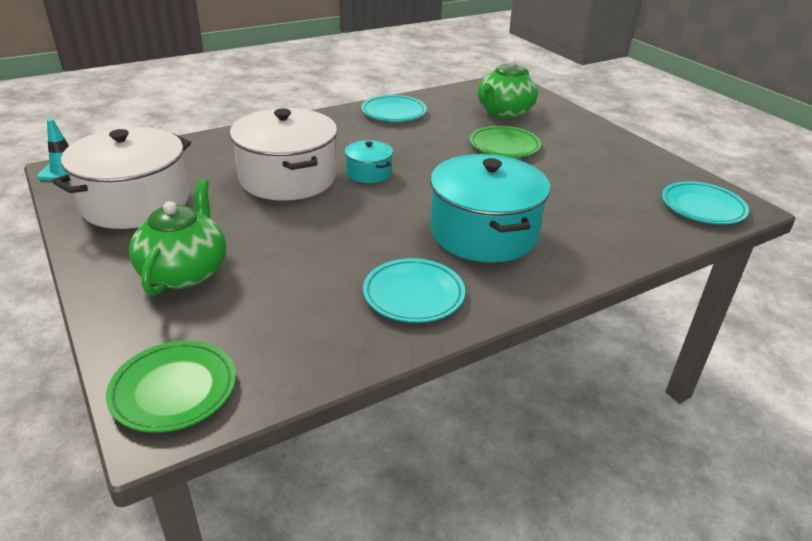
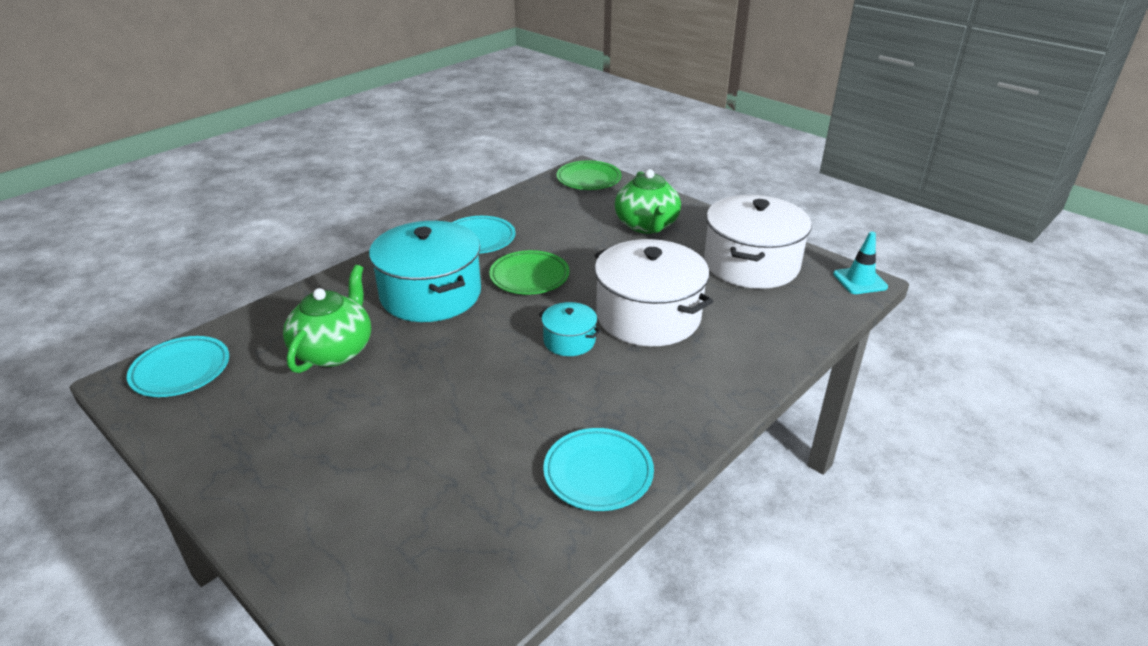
camera: 165 degrees right, 0 degrees up
green plate [470,126,541,158] -> green plate moved to [489,250,570,295]
green teapot [478,59,538,119] -> green teapot moved to [283,265,371,373]

